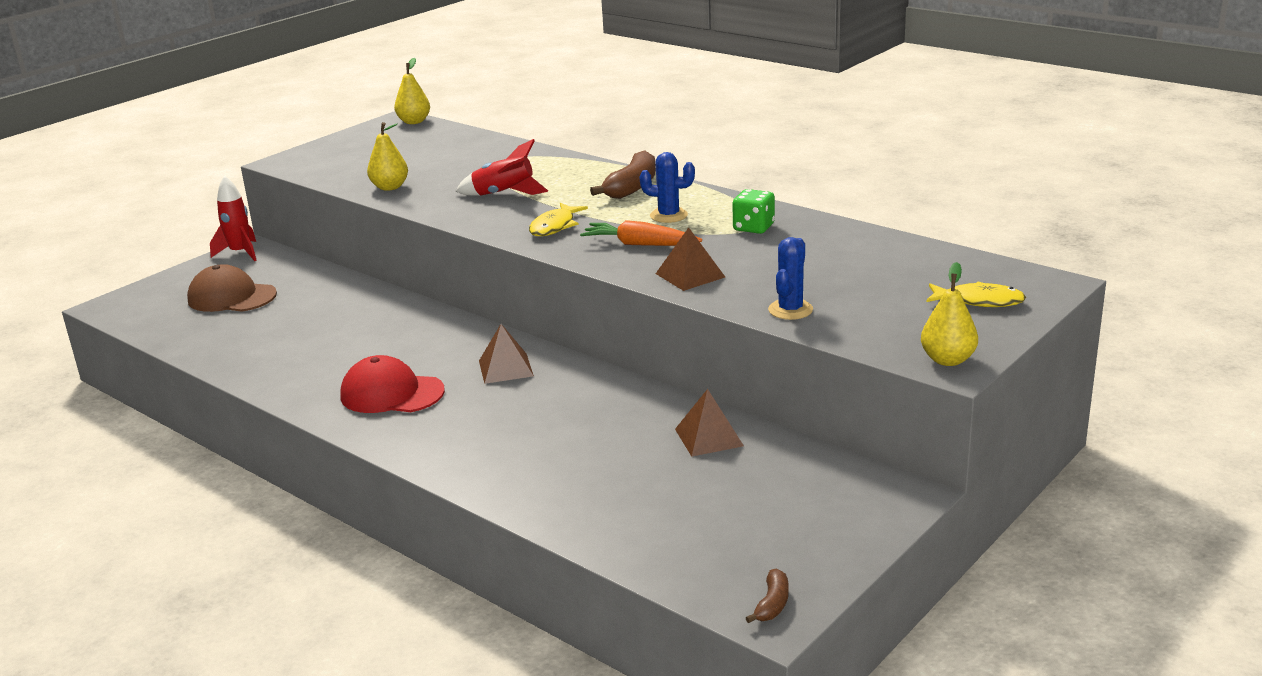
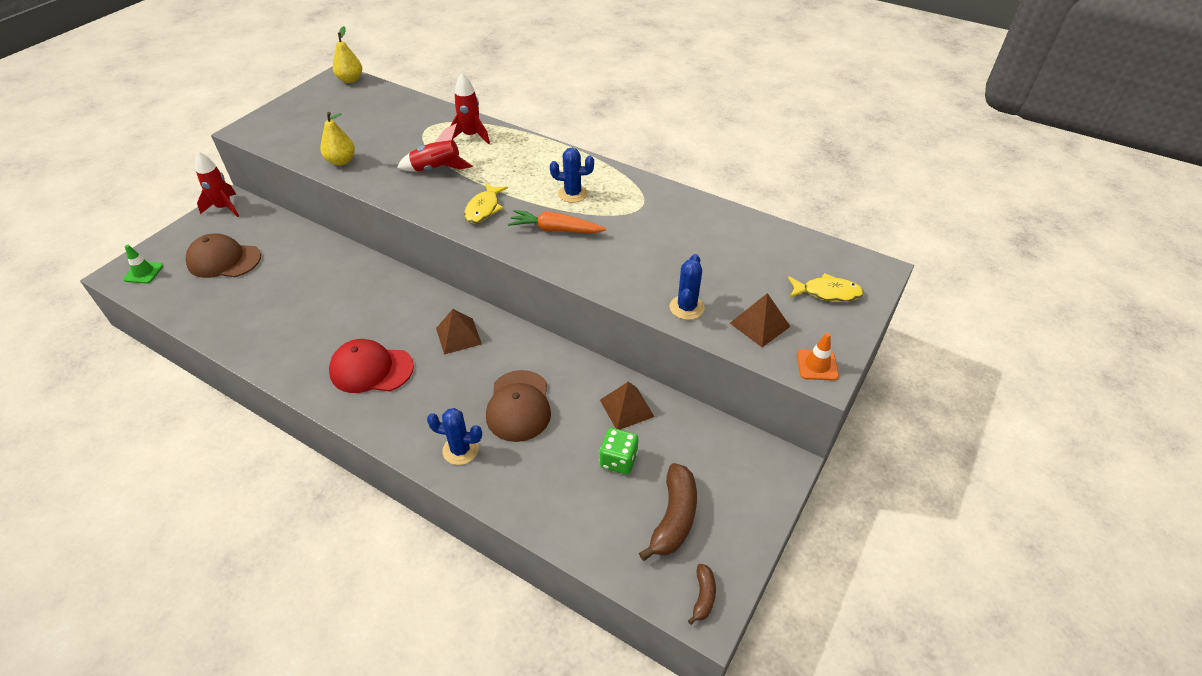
camera: 10 degrees left, 20 degrees up
brown banana [590,151,656,199] -> brown banana moved to [639,463,697,561]
brown pyramid [656,227,725,291] -> brown pyramid moved to [730,293,791,347]
green dice [732,189,775,234] -> green dice moved to [600,428,638,474]
yellow pear [921,262,978,366] -> orange traffic cone [797,333,839,380]
none -> green traffic cone [123,245,163,284]
none -> blue cactus [427,408,482,465]
none -> red rocket [450,73,490,144]
none -> brown cap [486,370,551,442]

